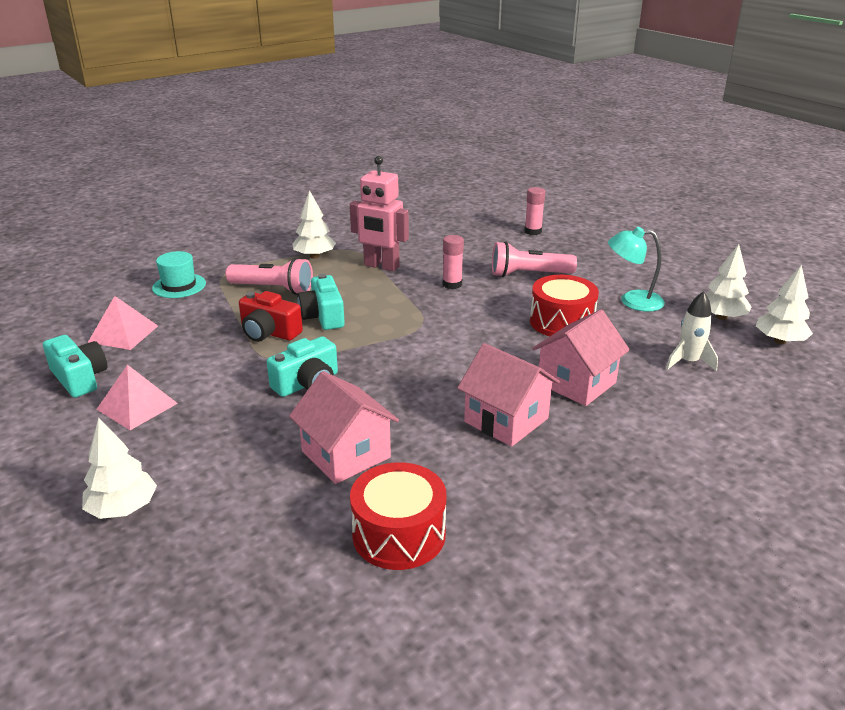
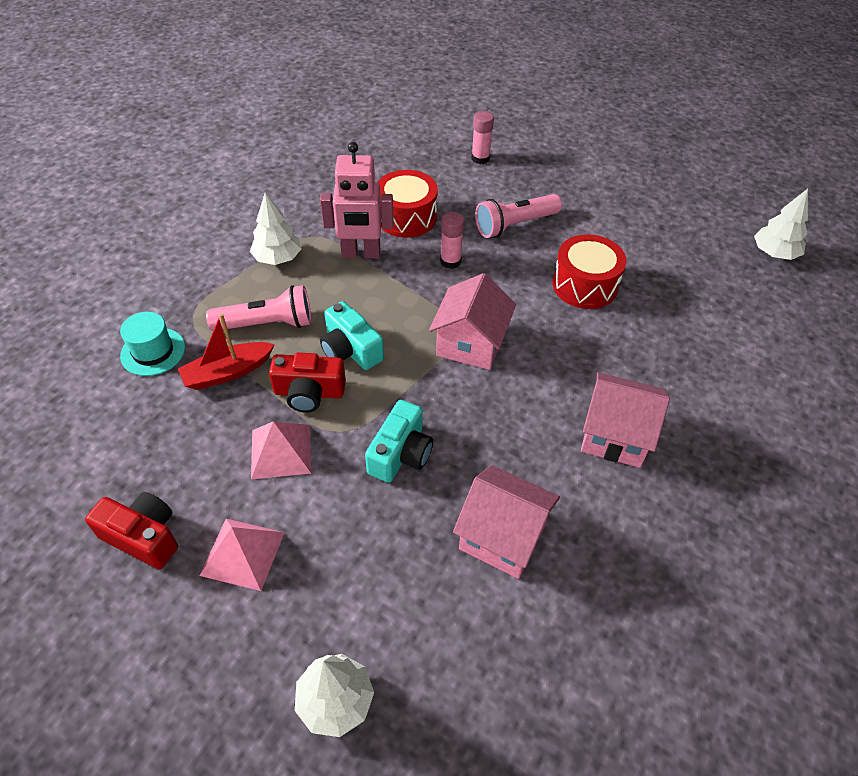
camera: 25 degrees left, 20 degrees up
turquoise camera [43,335,107,398] -> red camera [85,492,178,569]
pink pyramid [88,296,158,350] -> pink pyramid moved to [251,421,311,479]
red drum [350,462,446,570] -> red drum moved to [377,170,438,238]
pink house [532,309,630,406] -> pink house moved to [429,273,516,370]
turquoise lamp [608,227,665,312] -> none
white rocket [666,291,718,371] -> none
white tree [706,244,752,320] -> none
none -> red boat [178,313,275,390]

